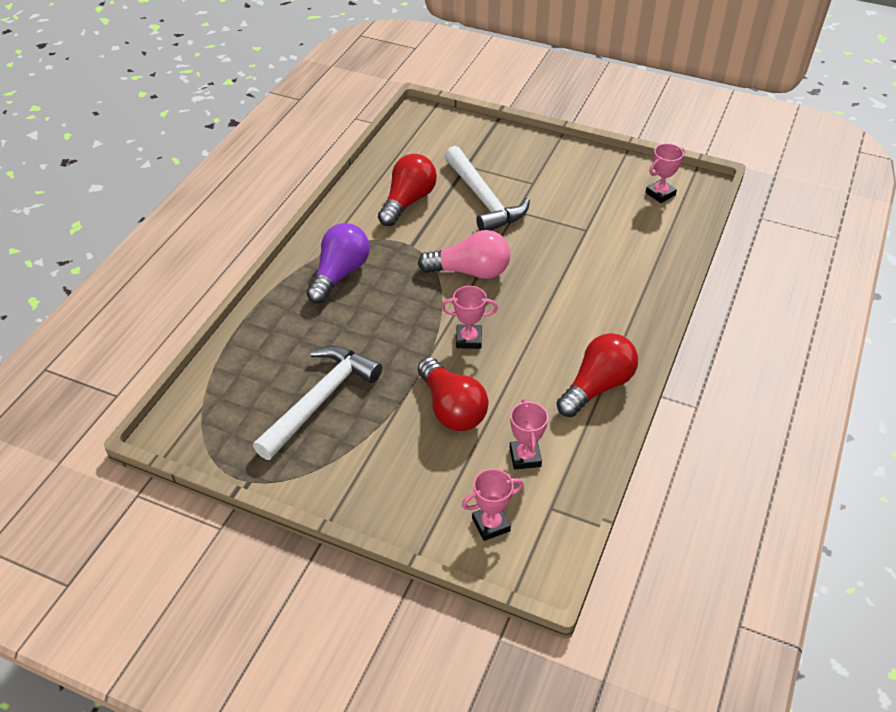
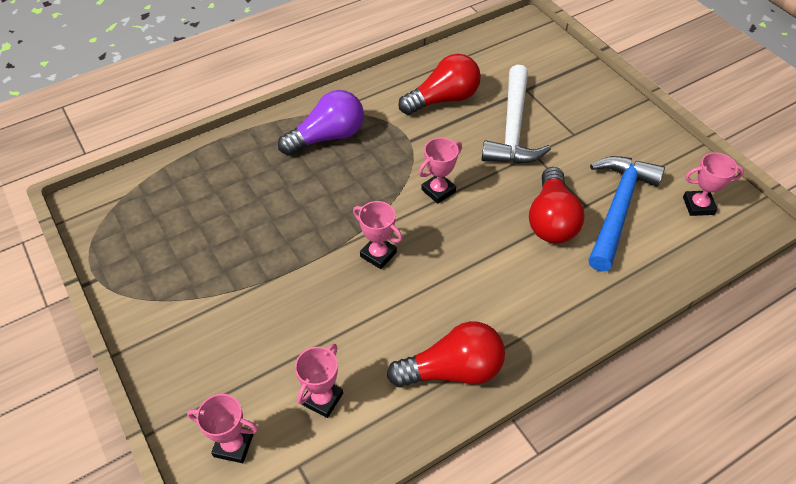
camera: 35 degrees right, 5 degrees up
white hammer [253,346,382,460] -> none
pink light bulb [418,230,510,279] -> pink trophy [419,138,462,204]
red light bulb [418,357,488,431] -> red light bulb moved to [529,167,585,243]
none -> blue hammer [588,156,665,272]

